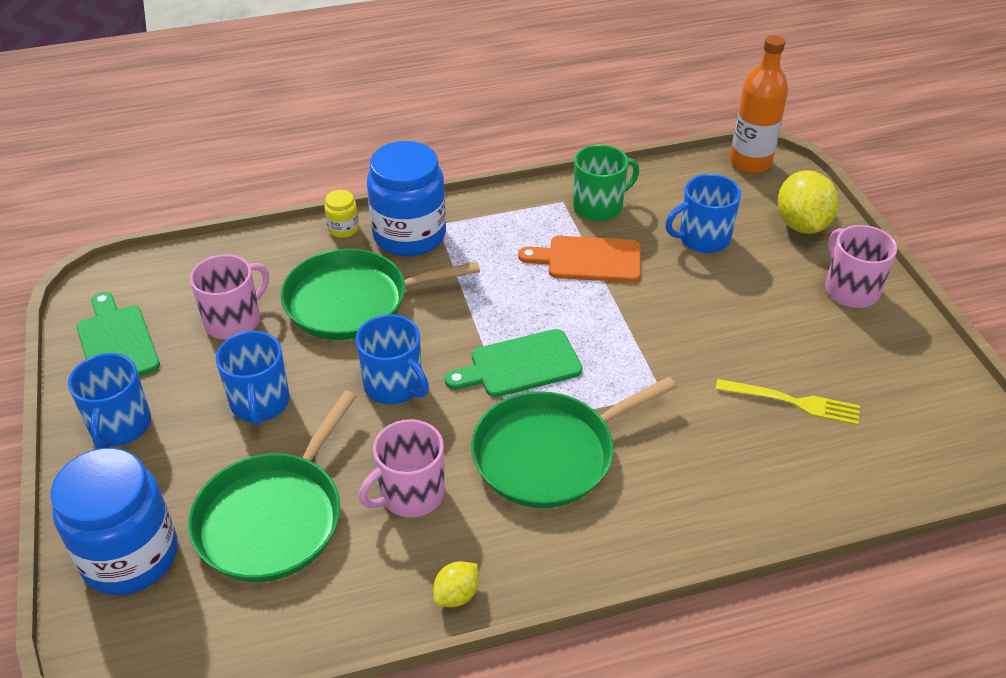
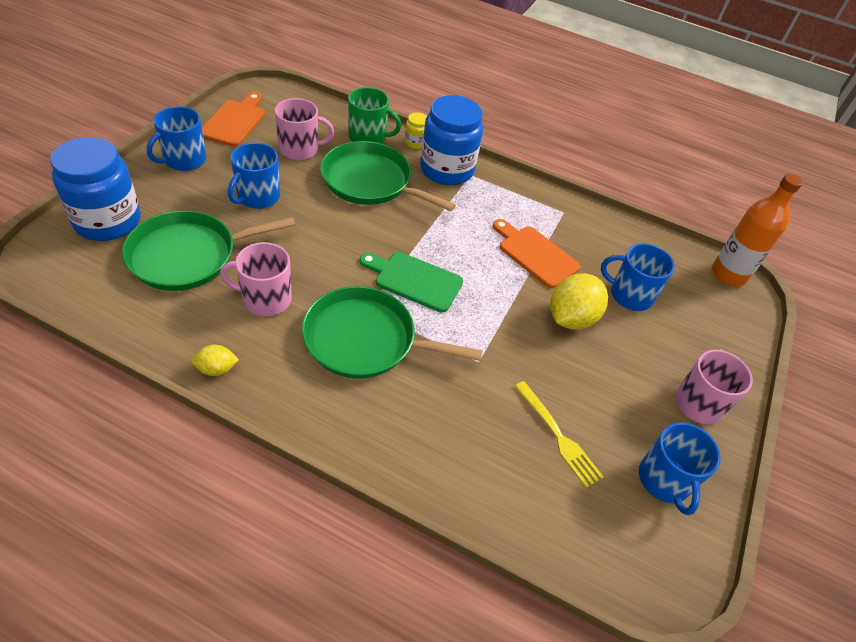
camera: 35 degrees right, 5 degrees up
green cutting board [77,292,160,377] -> orange cutting board [202,92,265,147]
blue mug [356,314,429,404] -> blue mug moved to [639,422,721,515]
green mug [573,144,639,221] -> green mug moved to [348,87,401,143]
yellow lemon [777,170,839,234] -> yellow lemon moved to [550,273,608,330]

